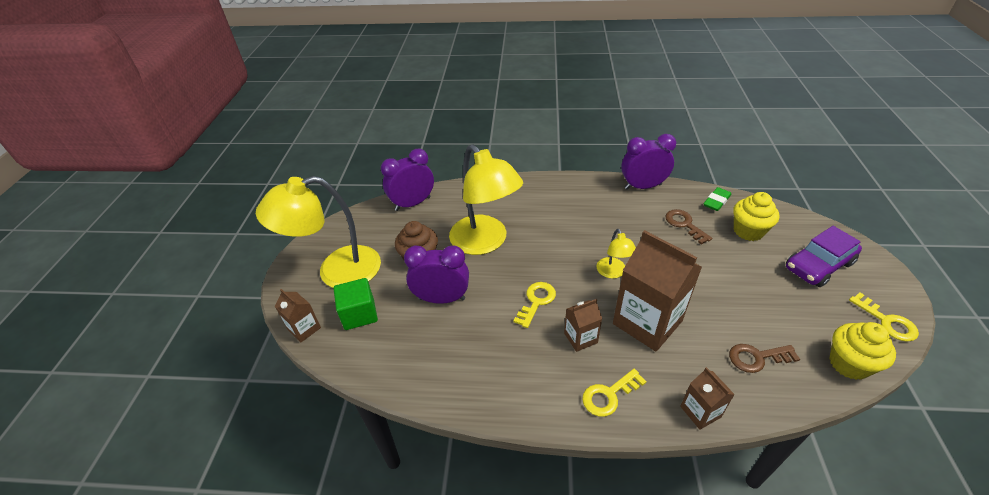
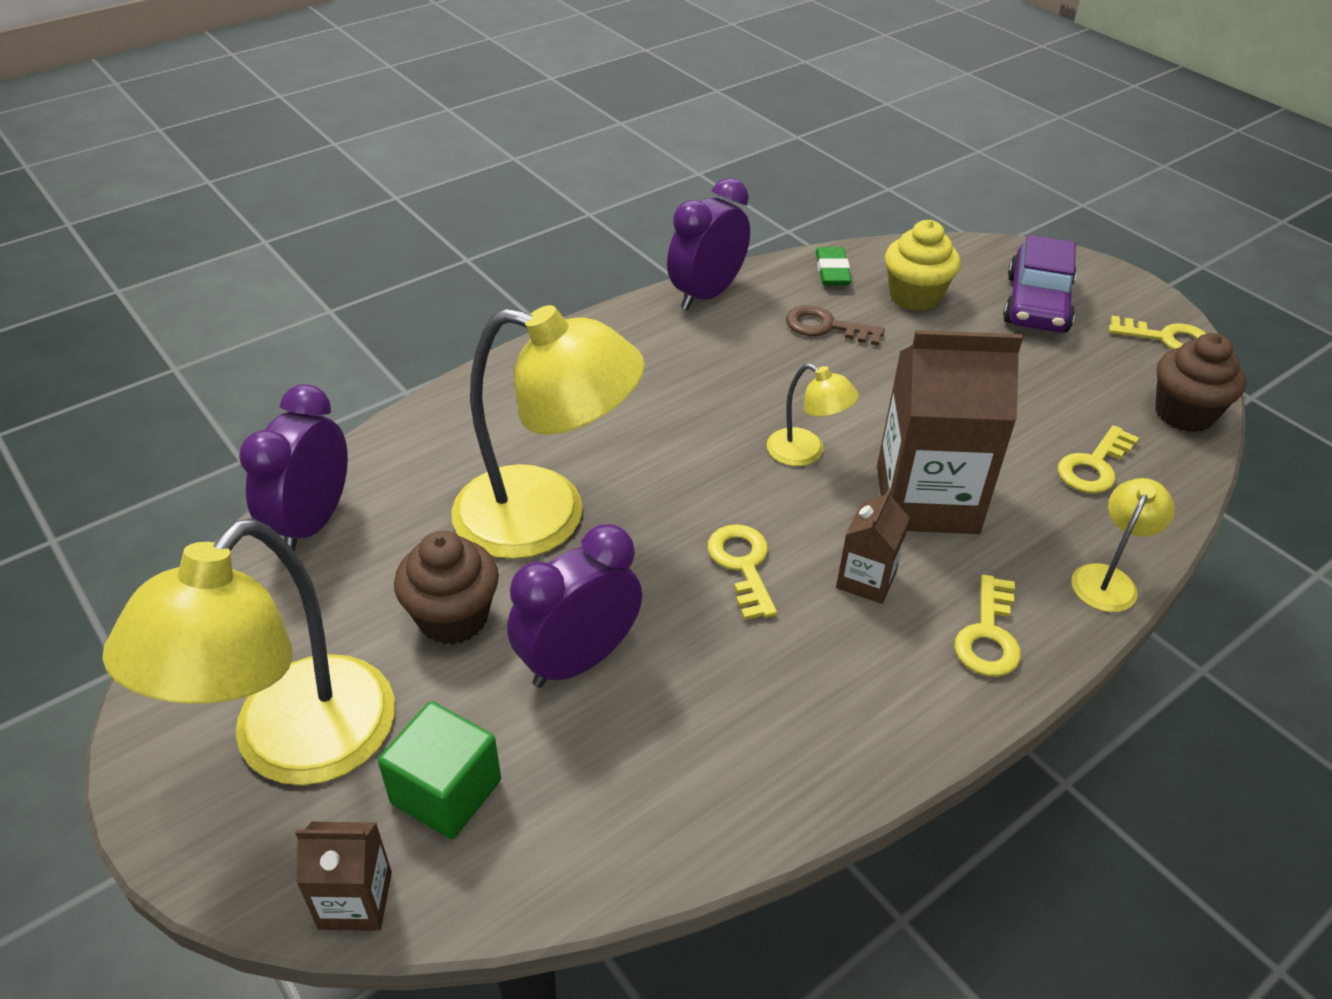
camera: 45 degrees left, 0 degrees up
brown carton [680,367,735,430] -> yellow lamp [1071,478,1175,612]
brown key [729,344,800,373] -> yellow key [1058,425,1139,494]
yellow cupcake [829,322,896,380] -> brown cupcake [1155,333,1246,432]

